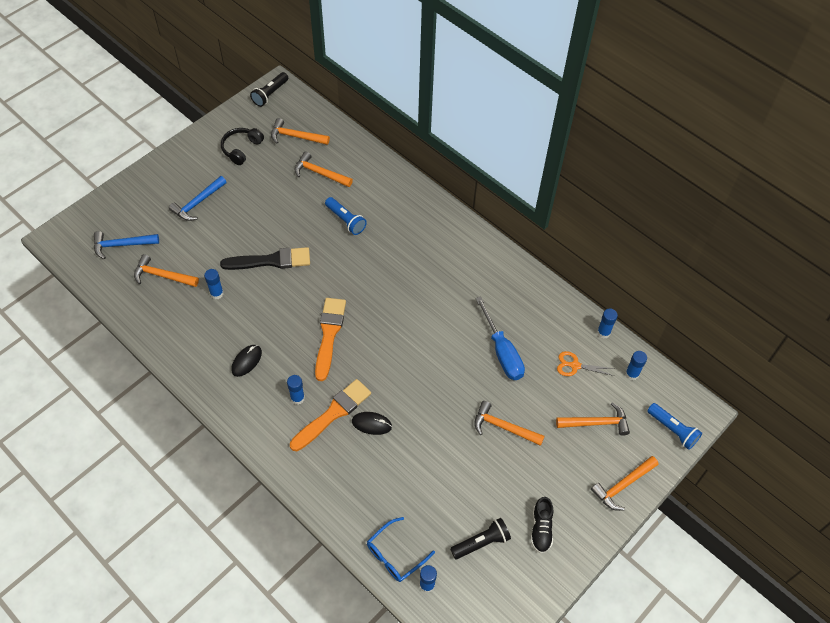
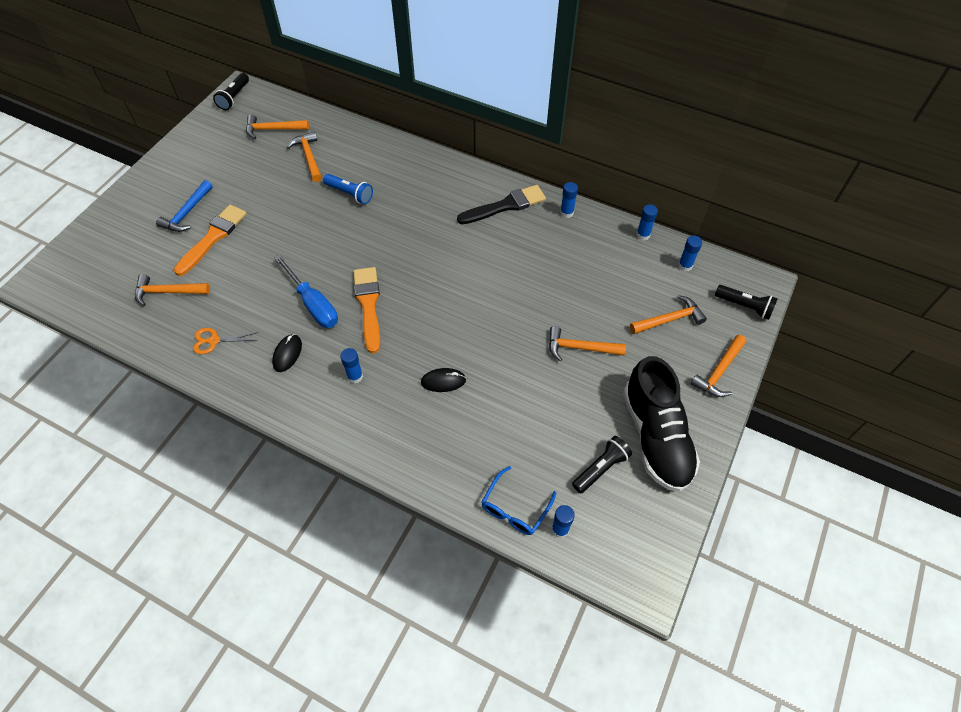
camera: 15 degrees left, 0 degrees up
blue hammer [94,231,159,259] -> none
blue glue stick [204,269,224,299] -> blue glue stick moved to [560,182,578,218]
black brush [220,247,310,270] -> black brush moved to [457,185,546,224]
black headphones [221,128,264,165] -> none
orange brush [290,379,371,451] -> orange brush moved to [174,205,247,276]
orange hammer [294,151,353,187] -> orange hammer turned 60 degrees clockwise [287,132,322,182]
blue screwdriver [475,296,525,380] -> blue screwdriver moved to [274,254,338,328]
black shoe [531,497,553,554] -> black shoe [623,356,700,492], size x2.20
orange scissors [557,351,615,376] -> orange scissors moved to [193,328,258,354]
blue flashlight [647,403,702,450] -> black flashlight [715,285,778,320]

